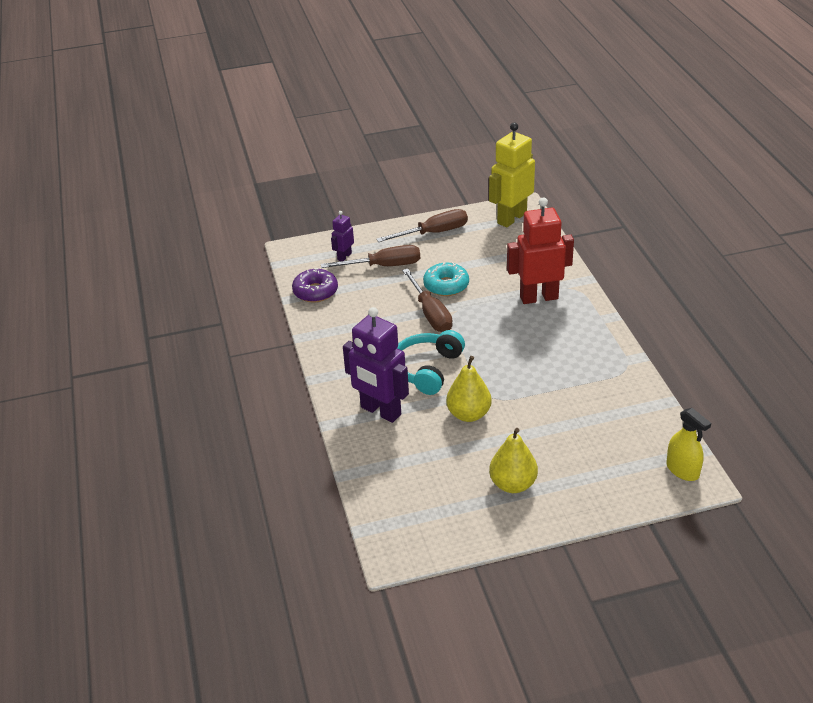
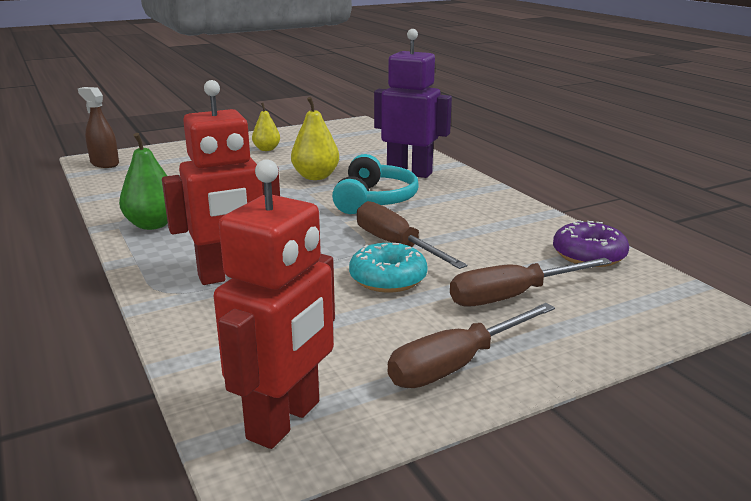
camera: 165 degrees right, 15 degrees down
purple robot [331,211,354,261] -> none
yellow robot [489,123,535,227] -> red robot [214,159,335,449]
yellow pear [489,428,538,493] -> yellow pear [252,103,280,151], size x0.65
yellow spray bottle [666,408,711,481] -> brown spray bottle [78,87,119,168]
none -> green pear [119,133,168,230]

